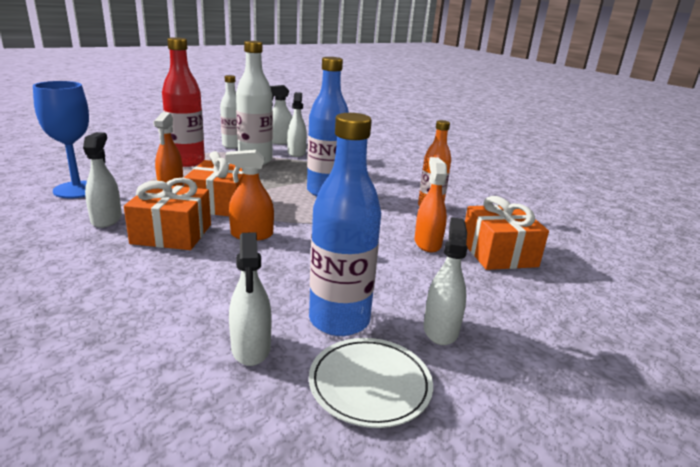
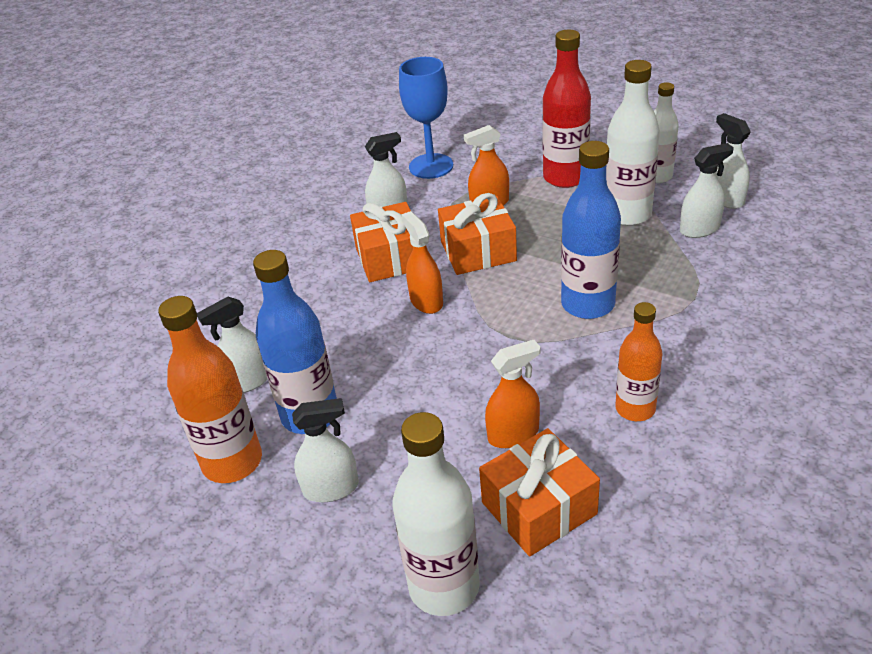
camera: 75 degrees right, 15 degrees up
white plate [309,338,433,428] -> orange bottle [158,296,262,483]
none -> white bottle [392,412,480,616]

